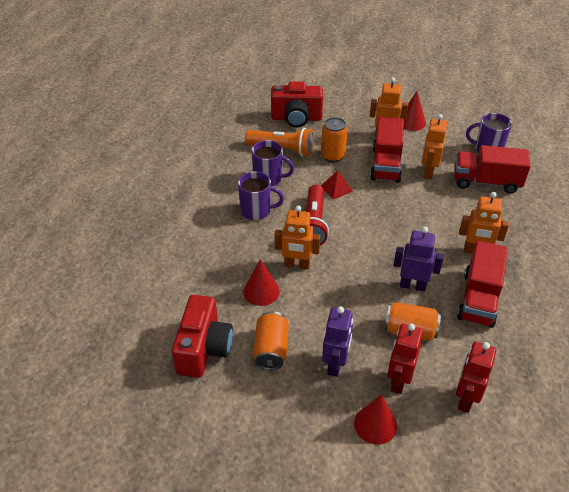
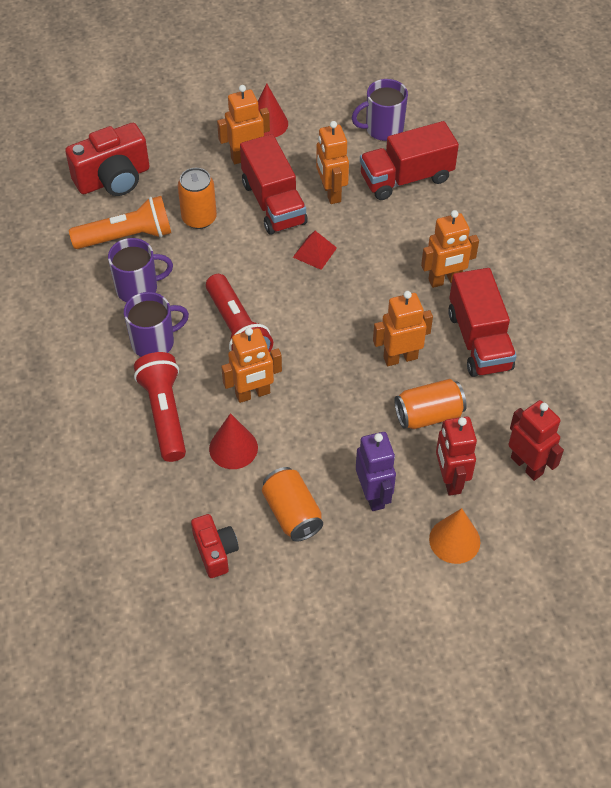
camera: 30 degrees left, 10 degrees up
red camera [172,295,233,378] -> red camera [191,514,239,578], size x0.59
red pyramid [321,171,353,200] -> red pyramid moved to [293,231,337,270]
red cone [354,395,397,445] -> orange cone [429,508,480,564]
purple robot [393,227,444,292] -> orange robot [373,291,433,366]
red robot [456,341,496,413] -> red robot turned 150 degrees clockwise [508,400,564,481]
none -> red flashlight [134,352,186,462]

